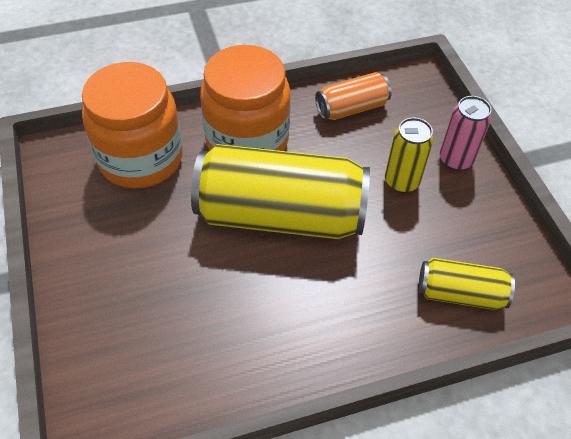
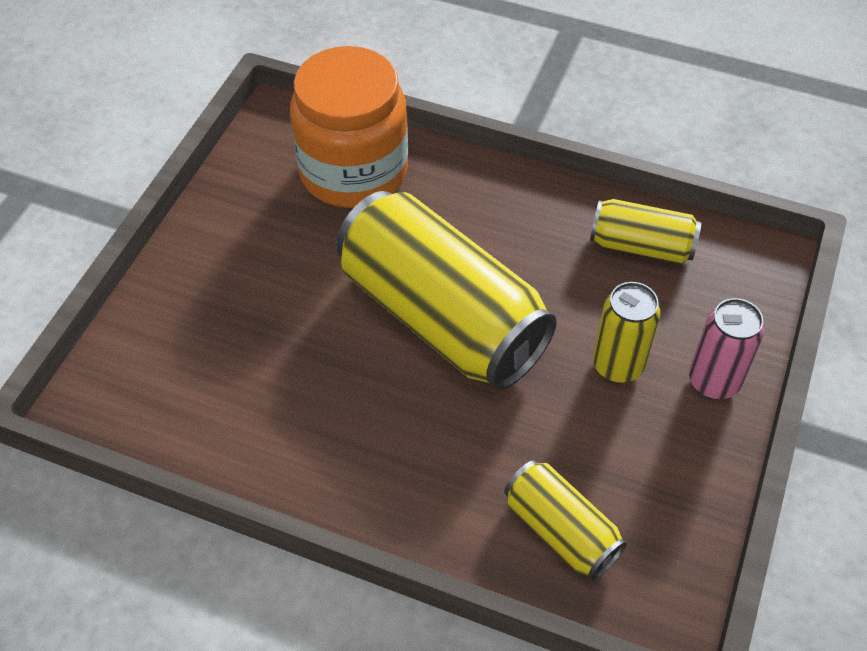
camera: 40 degrees right, 0 degrees up
orange jar [200,45,290,151] -> none
orange can [315,72,392,120] -> yellow can [590,199,701,264]

